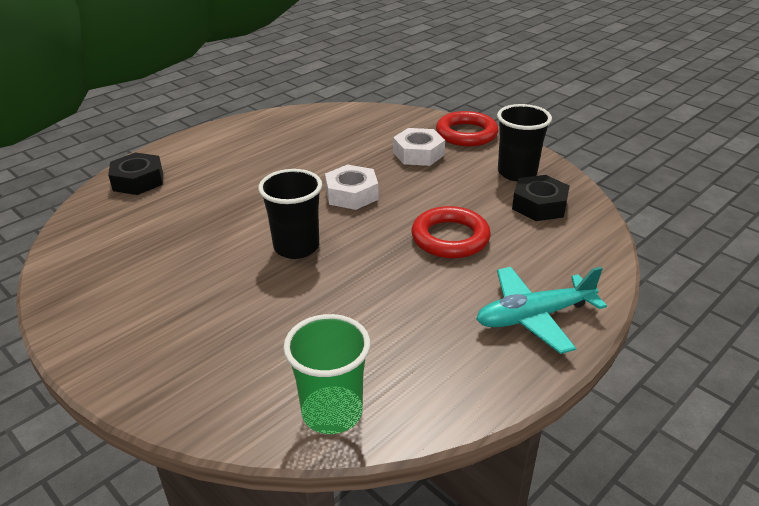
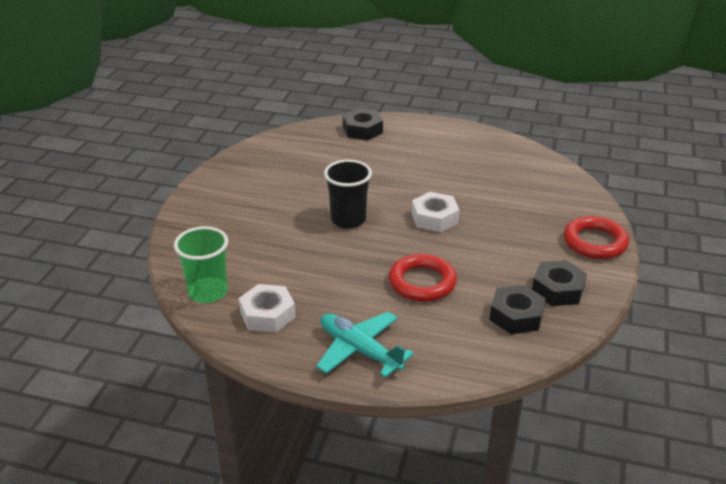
camera: 60 degrees right, 0 degrees up
white nut [393,128,445,166] -> white nut moved to [239,284,296,333]
black cup [497,104,552,181] -> black nut [532,260,587,306]

